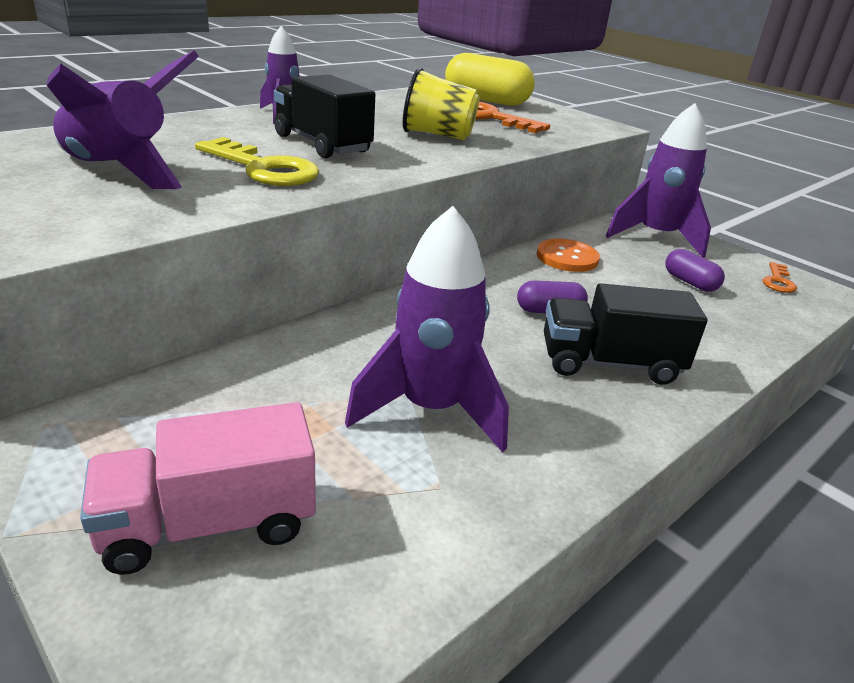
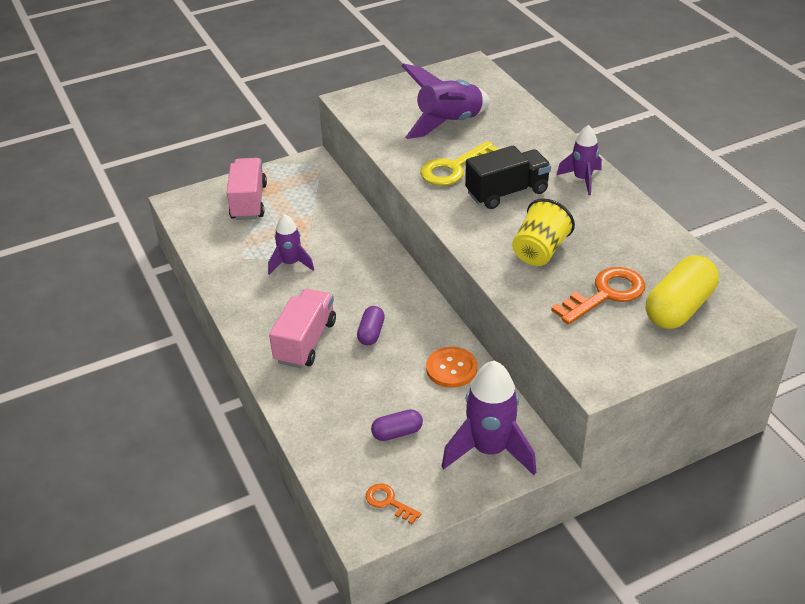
camera: 110 degrees right, 10 degrees up
purple rocket [345,206,509,453] -> purple rocket [268,214,314,275], size x0.60
black truck [544,283,707,385] -> pink truck [269,289,336,368]

